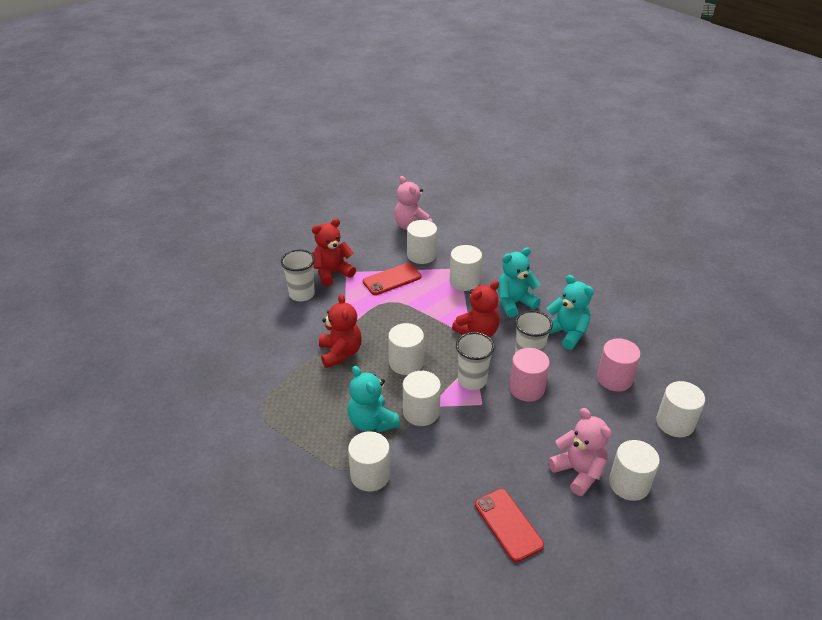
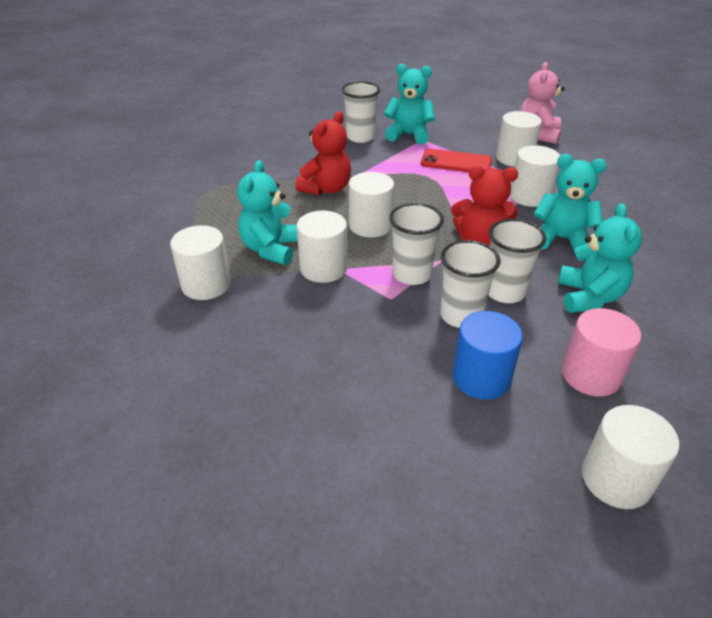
camera: 45 degrees right, 0 degrees up
red teddy bear [312,218,356,286] -> turquoise teddy bear [384,64,435,145]
red phone [475,489,544,562] -> none
pink cylinder [509,348,550,401] -> white cup [440,240,500,328]
pink teddy bear [548,408,612,496] -> none
white cylinder [609,440,660,501] -> none
none -> blue cylinder [453,311,523,400]

